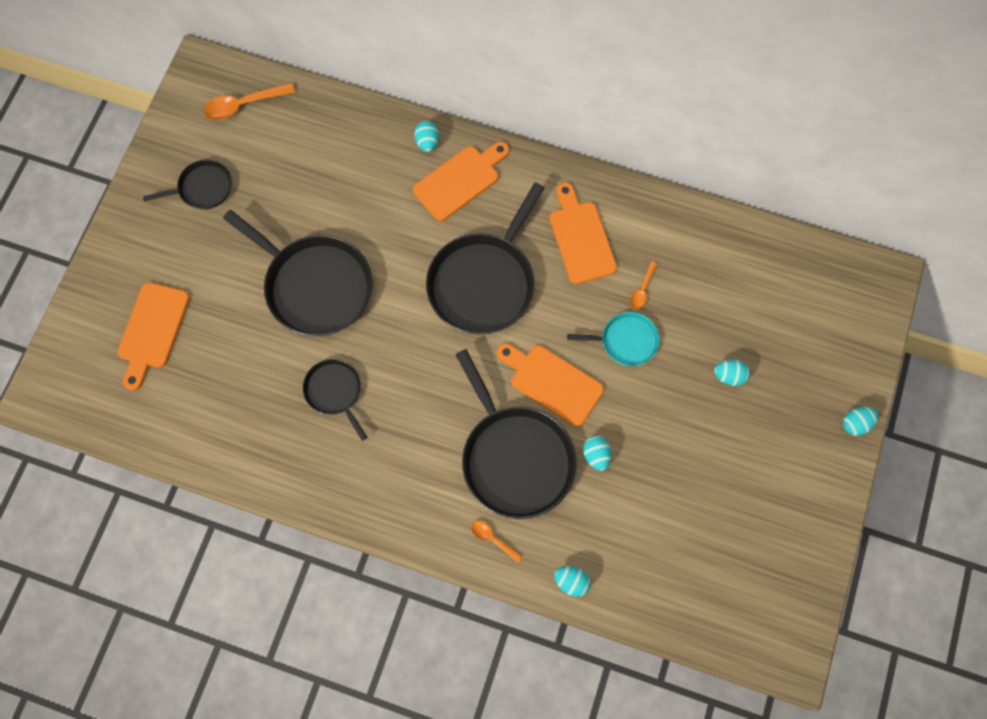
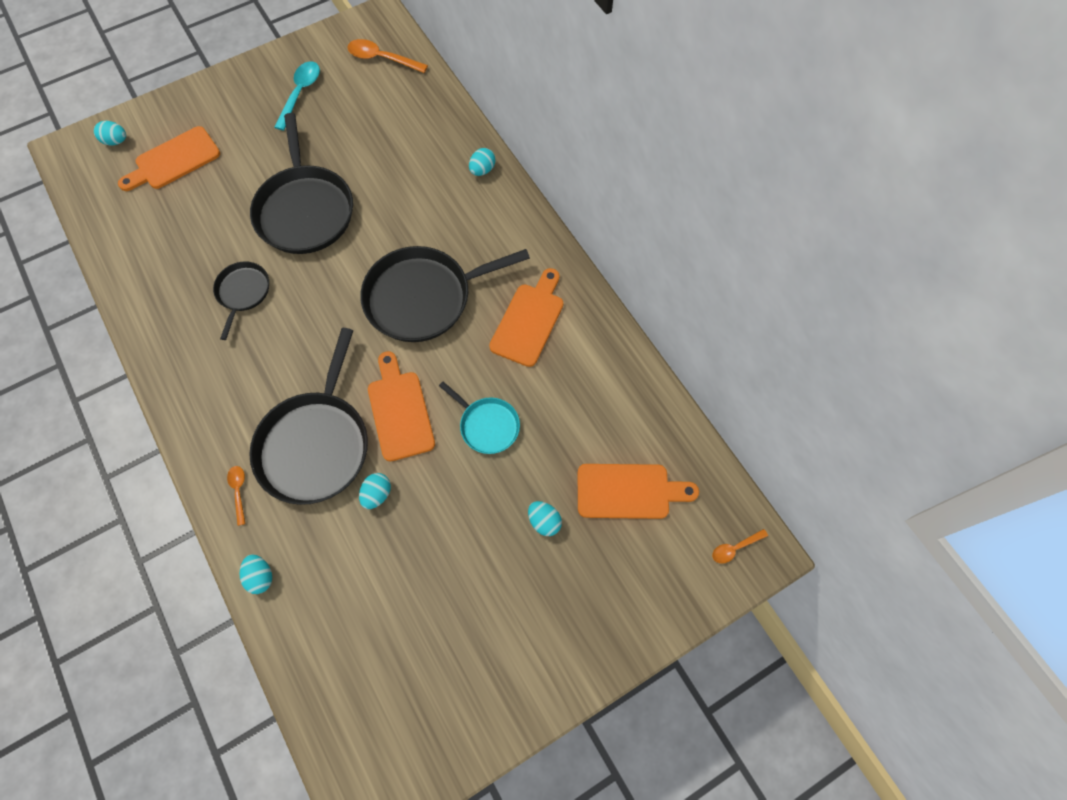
camera: 40 degrees right, 5 degrees down
black pan [143,159,232,209] -> turquoise spoon [274,61,320,131]
orange cutting board [413,142,509,221] -> orange cutting board moved to [578,464,699,519]
orange spoon [630,261,657,309] -> orange spoon moved to [712,529,768,564]
turquoise egg [843,407,878,436] -> turquoise egg moved to [94,121,126,146]

